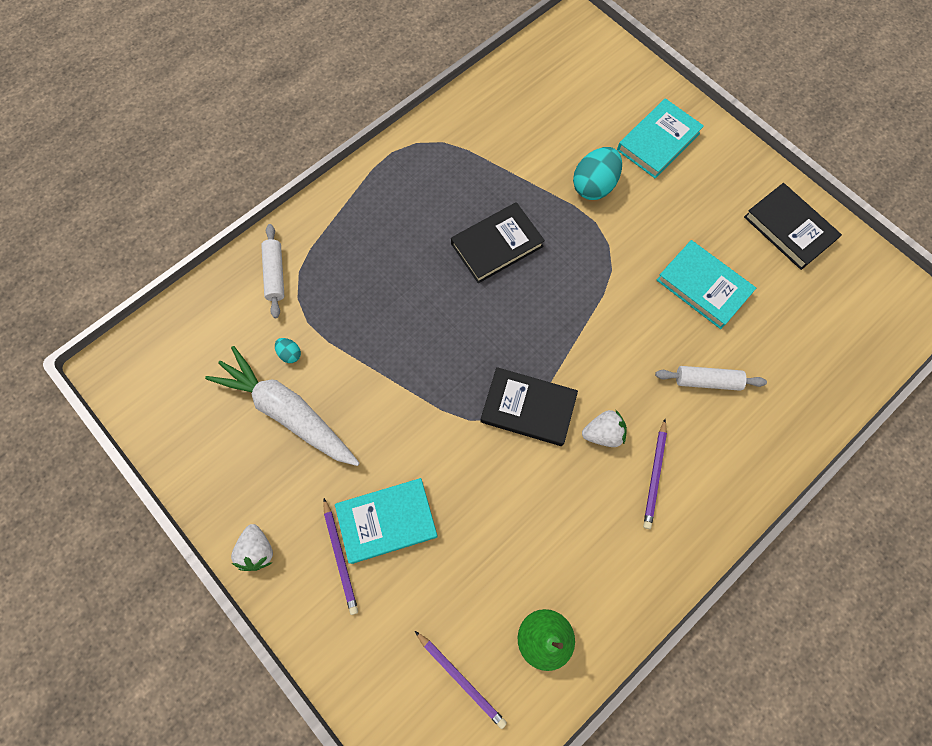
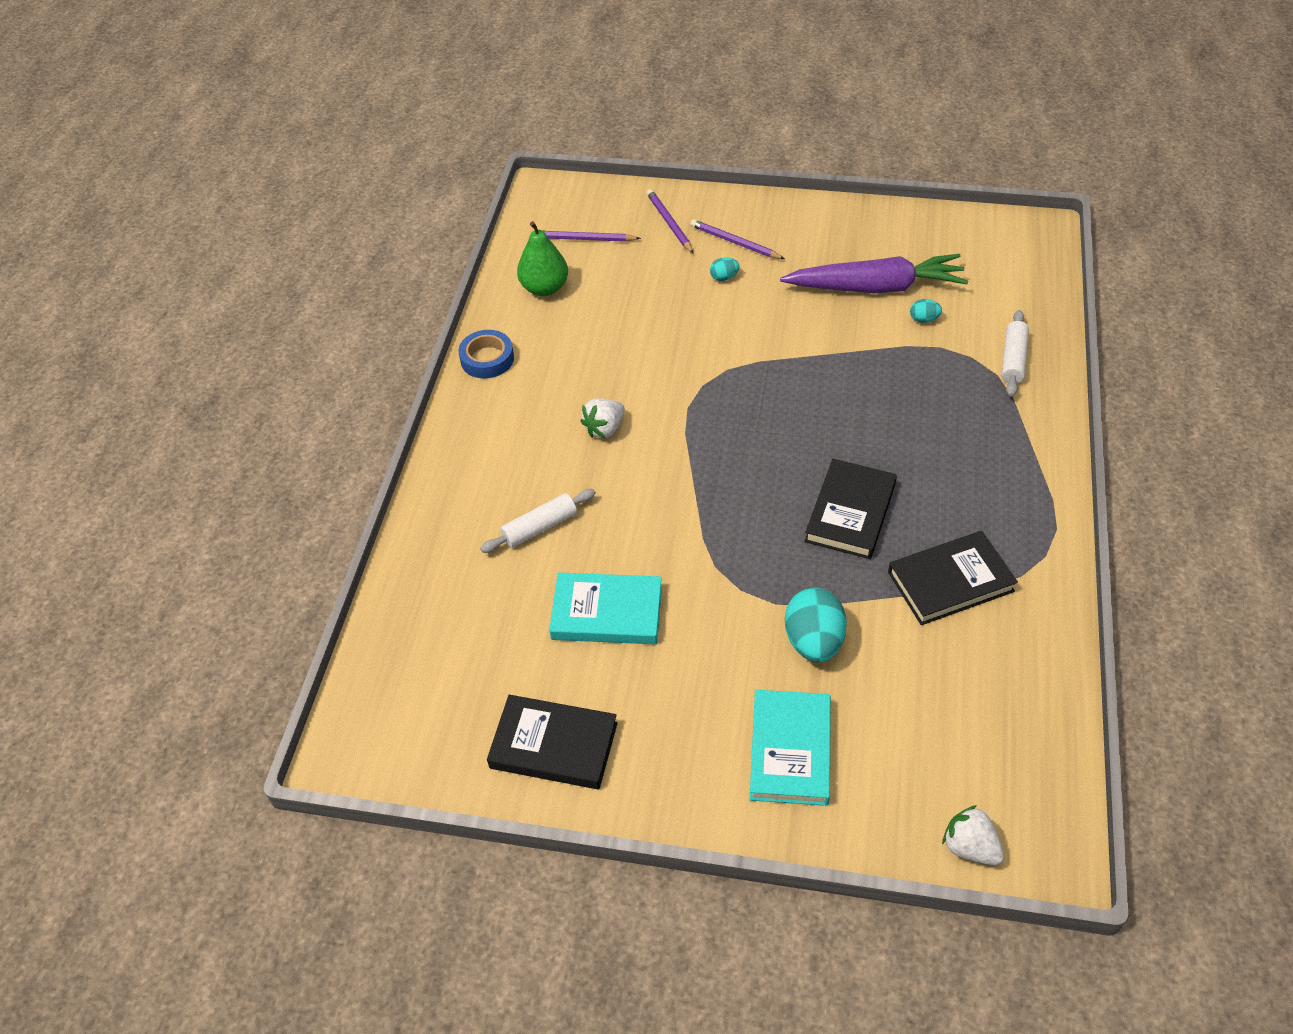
camera: 145 degrees right, 20 degrees down
white carrot [205,346,359,466] -> purple carrot [780,254,968,293]
white strawberry [231,524,273,571] -> white strawberry moved to [942,805,1004,865]
white rolling pin [261,224,284,318] -> white rolling pin turned 60 degrees clockwise [1002,310,1029,397]
turquoise book [335,478,438,564] -> turquoise egg [710,258,739,281]
black book [480,367,578,446] -> black book moved to [888,531,1018,625]
purple pencil [643,419,667,529] -> purple pencil moved to [647,189,694,254]
none -> blue tape [458,330,514,378]

